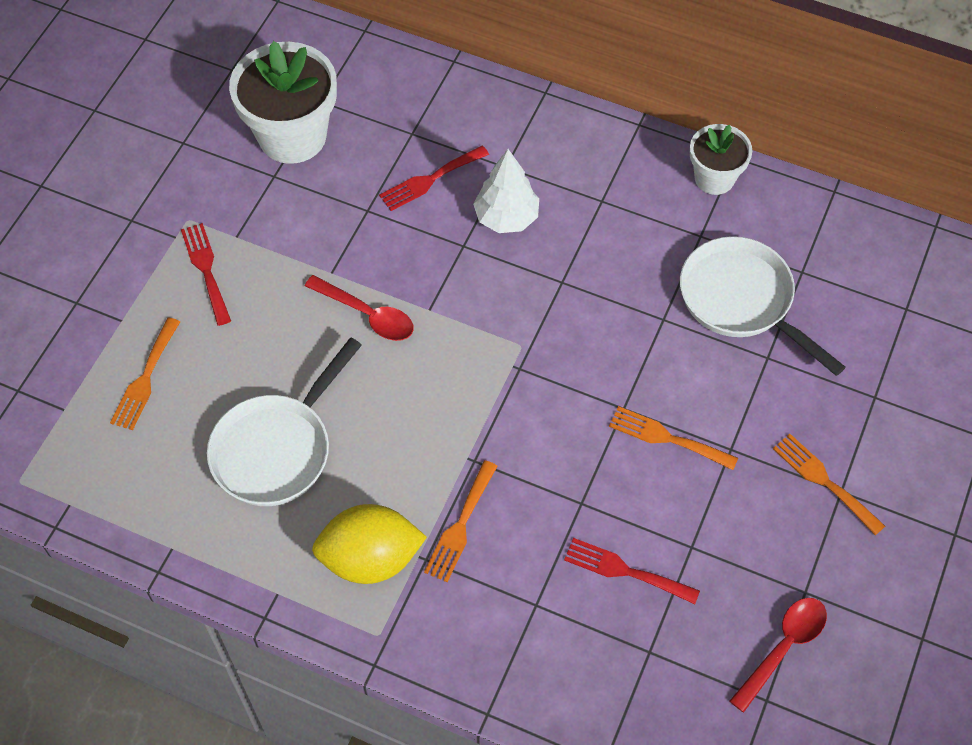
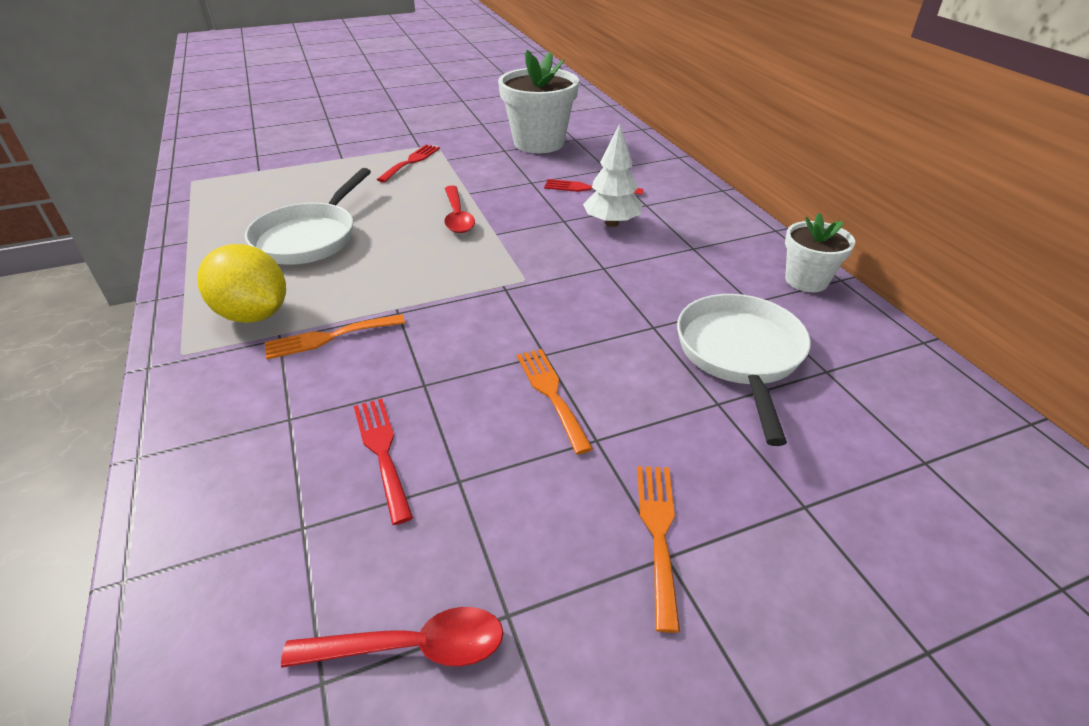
camera: 45 degrees right, 20 degrees down
orange fork [110,318,180,430] -> none
white pan [207,338,362,506] -> white pan turned 60 degrees counterclockwise [245,168,371,265]

